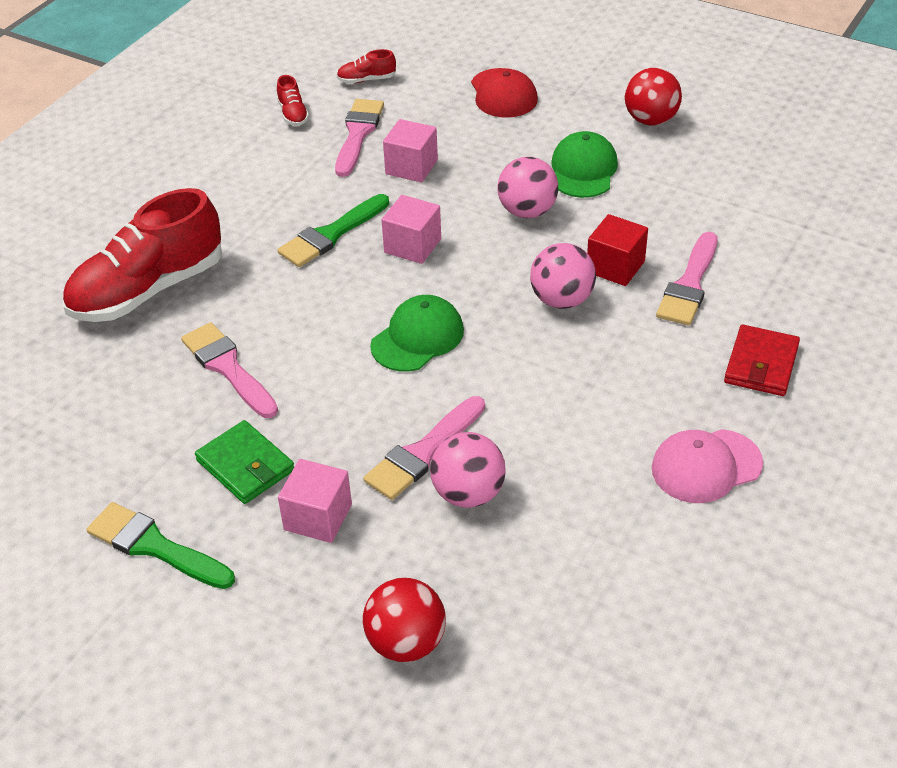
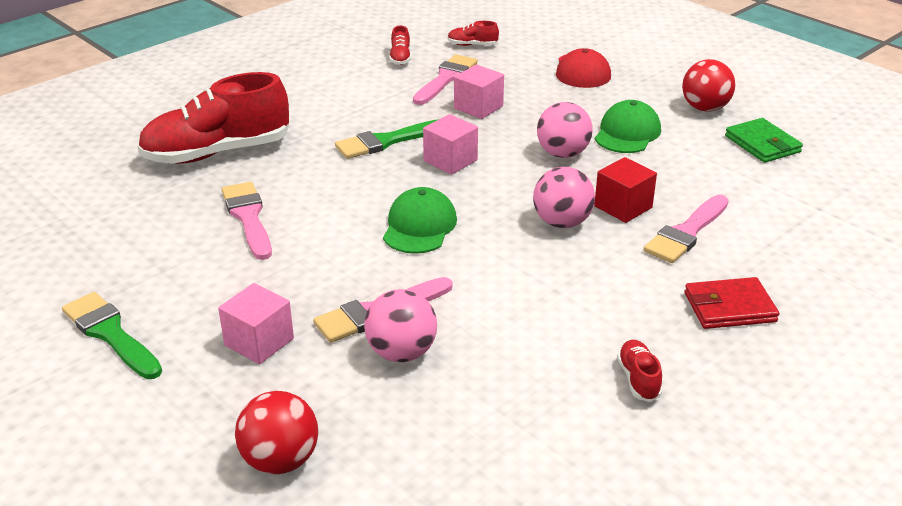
camera: 15 degrees right, 10 degrees down
green wallet [195,420,294,504] -> green wallet moved to [725,118,803,163]
green cap [370,295,464,372] -> green cap turned 45 degrees counterclockwise [383,187,457,254]
pink cap [652,429,763,503] -> red shoe [617,340,662,402]
red wallet [724,325,800,396] -> red wallet turned 45 degrees clockwise [685,277,779,329]

